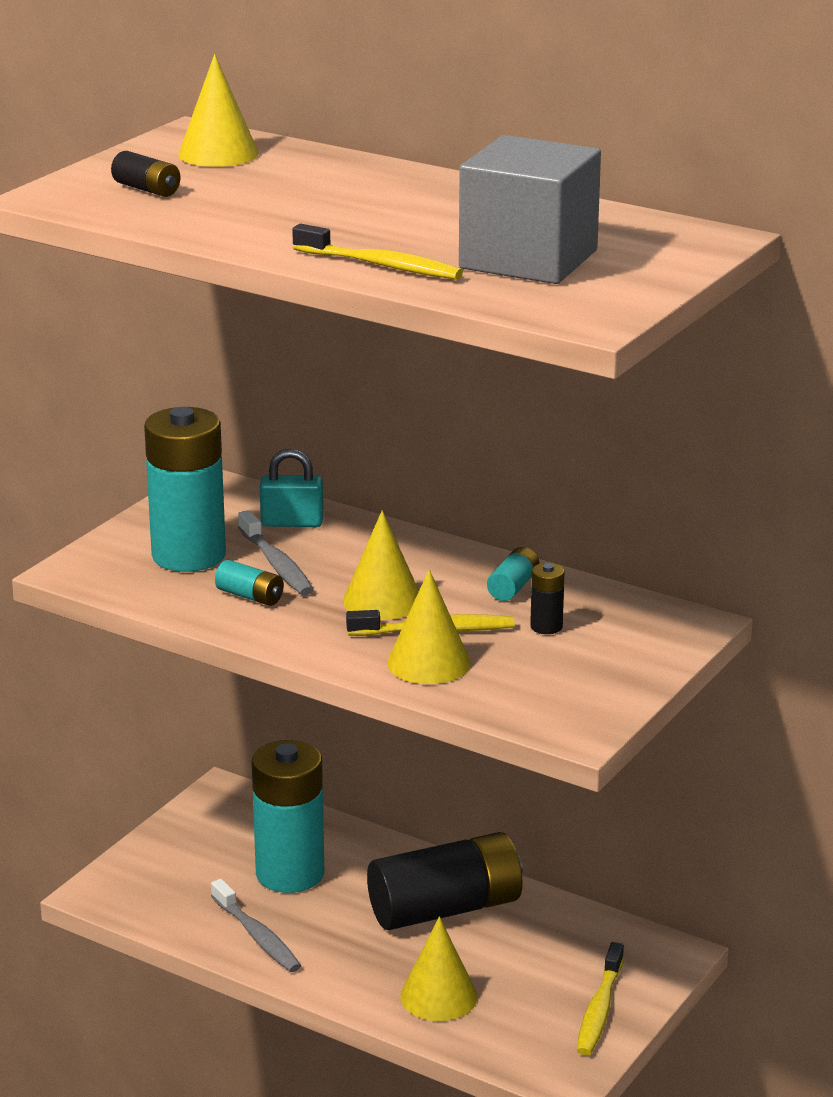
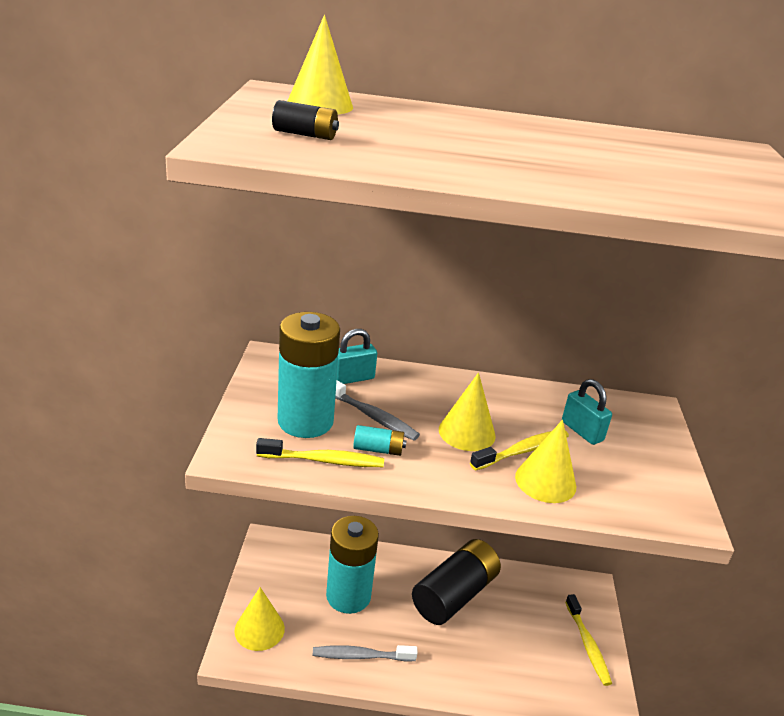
camera: 30 degrees left, 5 degrees up
grey toothbrush [211,879,302,972] -> grey toothbrush turned 150 degrees clockwise [313,645,418,662]
yellow toothbrush [292,224,463,280] -> yellow toothbrush moved to [256,438,384,467]
yellow cone [400,917,478,1021] -> yellow cone moved to [234,587,285,651]
grey cube [459,135,601,284] -> none
turquoise battery [487,547,539,601] -> none
black battery [530,563,565,634] -> turquoise padlock [562,379,612,445]

